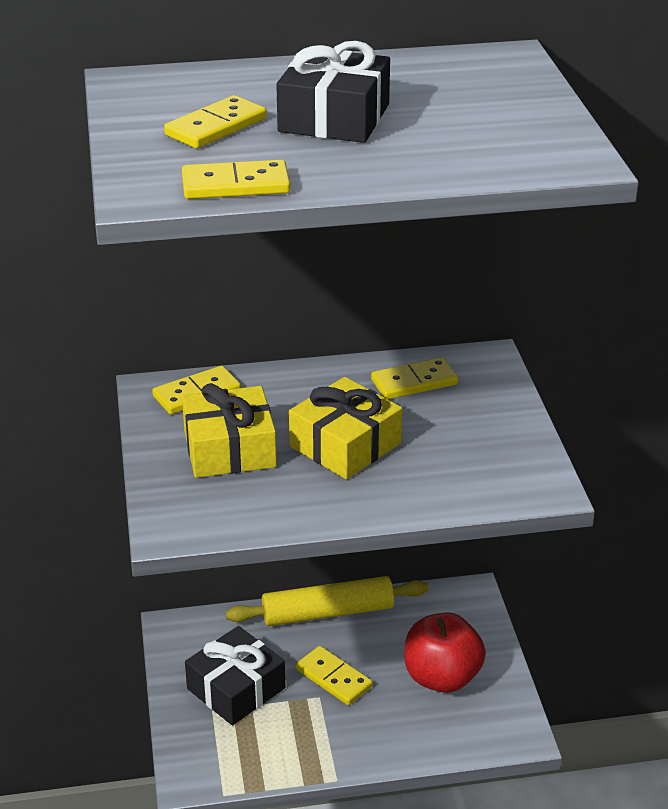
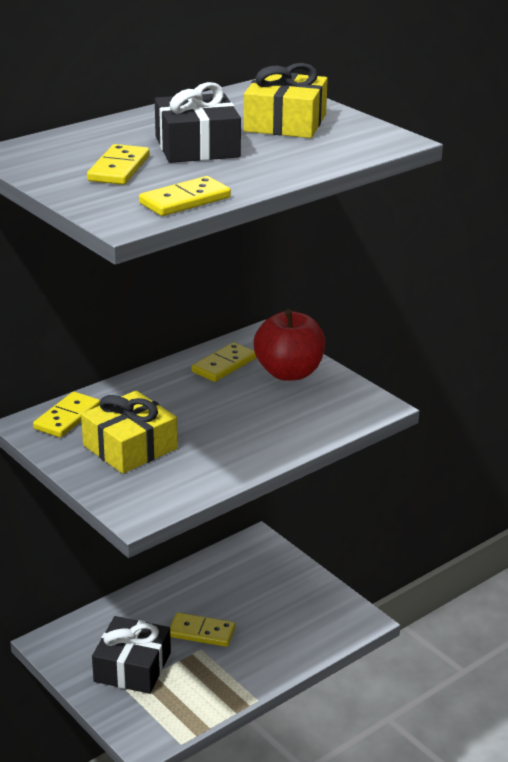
camera: 30 degrees left, 5 degrees down
yellow rolling pin [226,576,429,626] -> none
yellow gift [289,377,402,479] -> yellow gift moved to [244,63,328,138]
red apple [404,612,486,693] -> red apple moved to [254,309,325,381]

